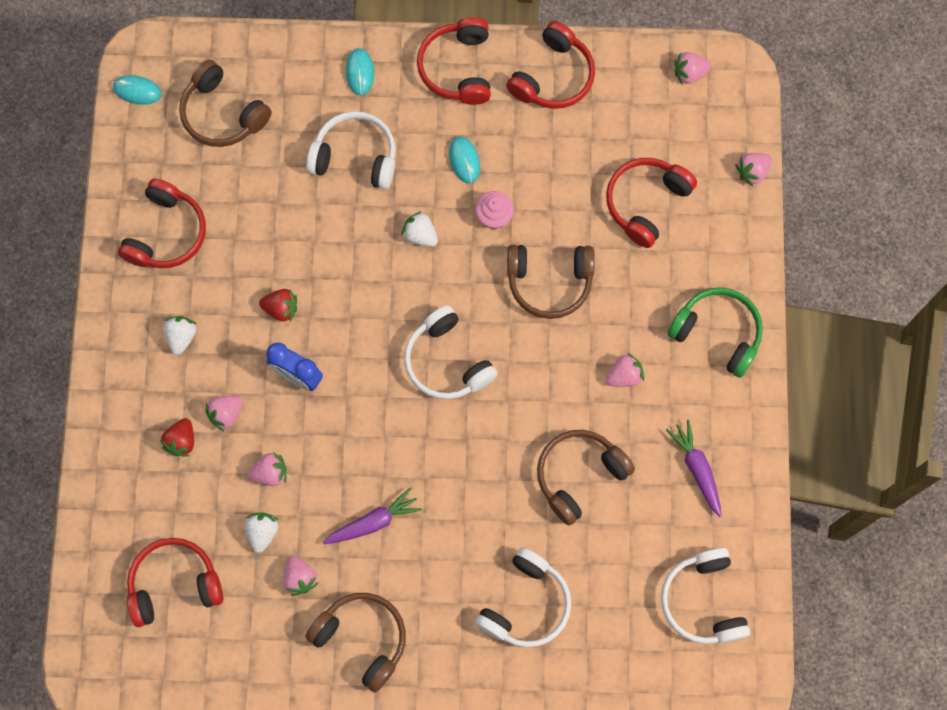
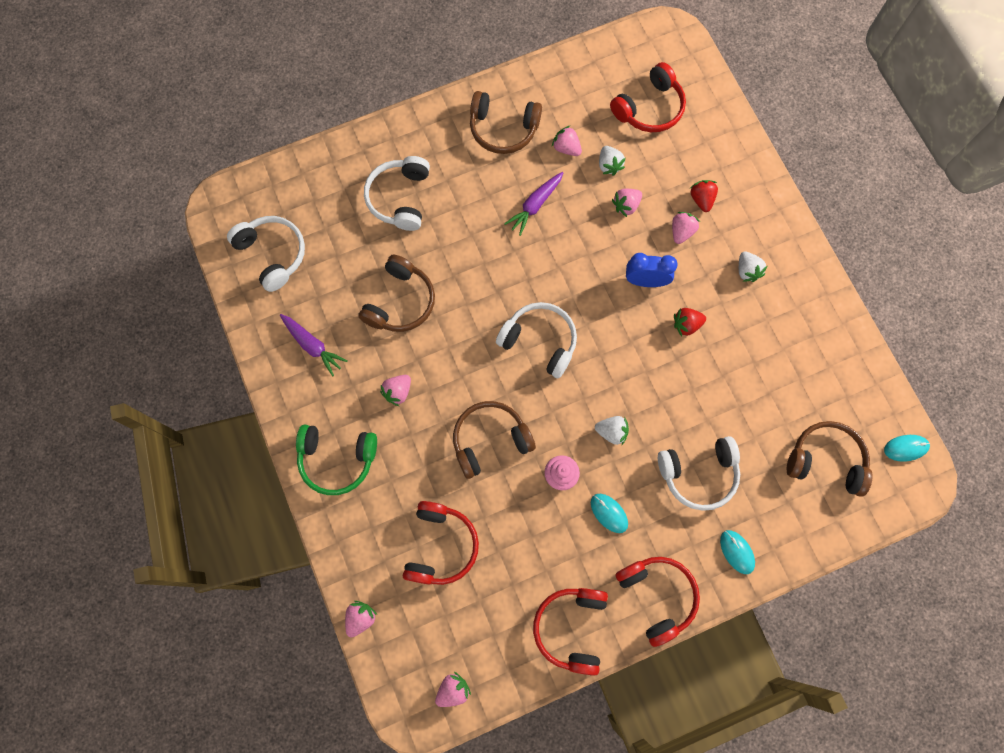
camera: 155 degrees right, 0 degrees up
red headphones [118,179,206,268] -> none

